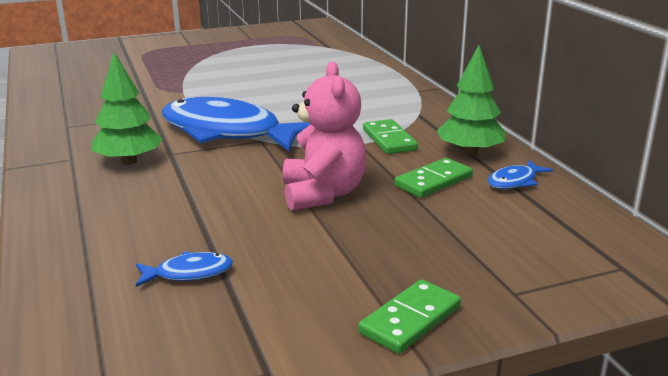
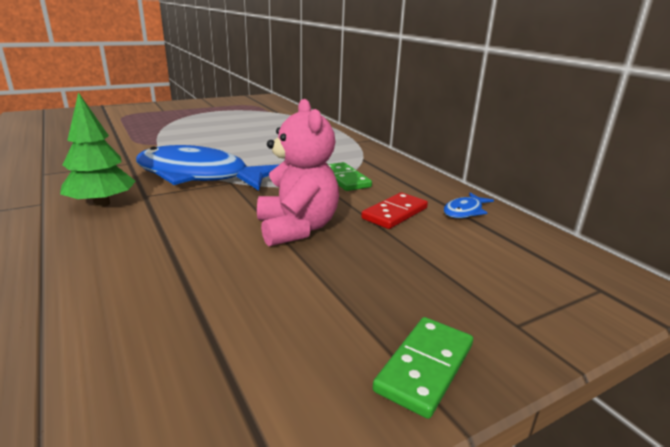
camera: 10 degrees left, 0 degrees up
blue fish [136,252,233,287] -> none
green domino [394,158,473,198] -> red domino [361,192,428,229]
green tree [437,45,506,156] -> none

